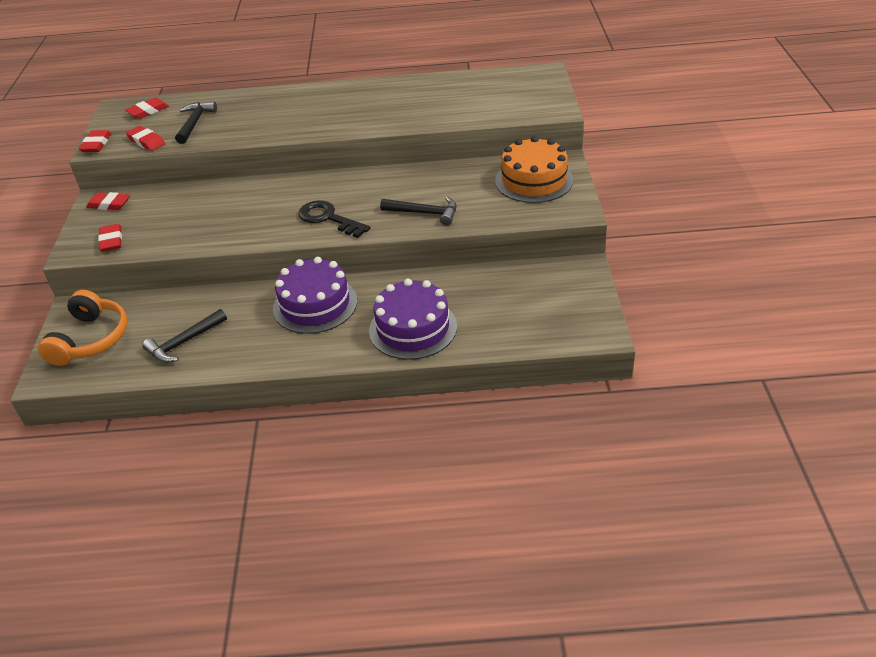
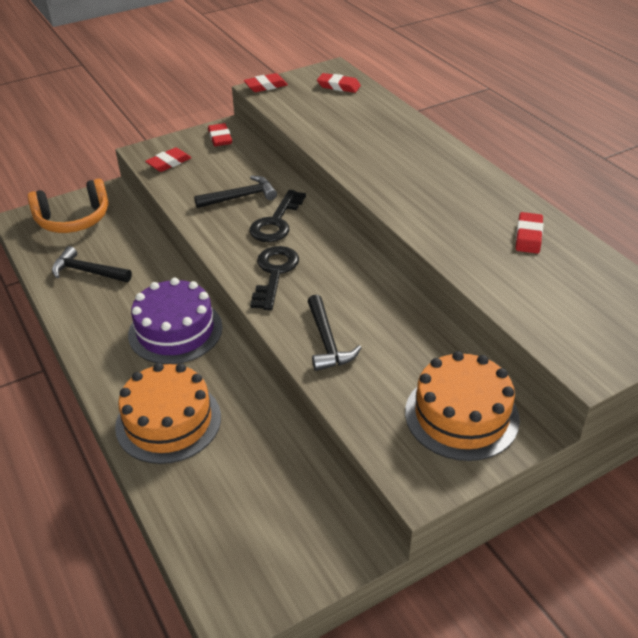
camera: 60 degrees right, 0 degrees up
red eraser [126,126,165,151] -> red eraser moved to [516,212,543,254]
black hammer [175,101,217,144] -> black hammer moved to [194,176,277,208]
purple cake [369,279,457,360] -> orange cake [115,363,221,464]
none -> black key [250,190,306,242]

